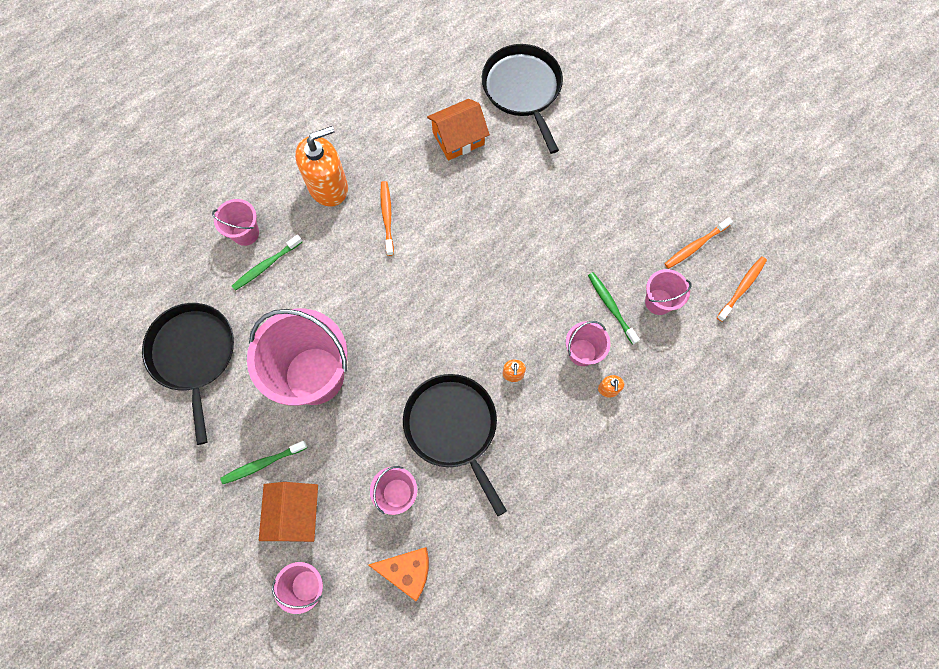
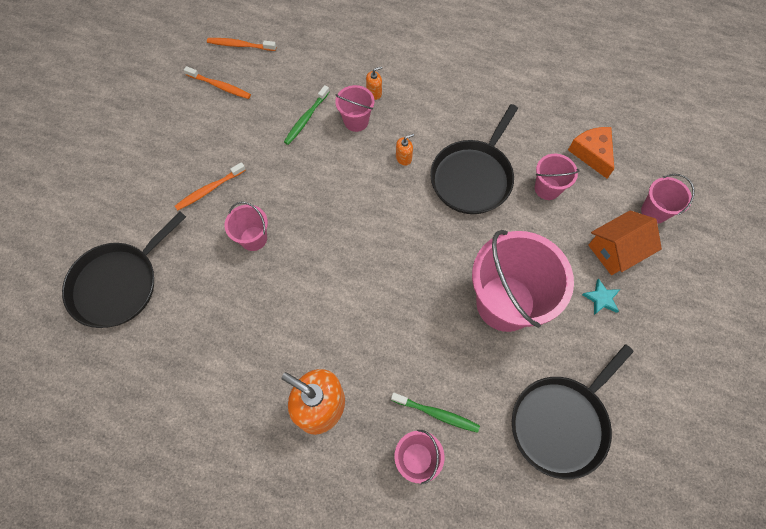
camera: 120 degrees left, 5 degrees down
green toothbrush [220,441,307,484] -> turquoise star [582,279,620,315]
orange toothbrush [380,181,394,256] -> orange toothbrush moved to [175,162,246,210]
orange house [427,99,490,161] -> none
pink bucket [645,269,691,315] -> pink bucket moved to [224,202,268,251]

